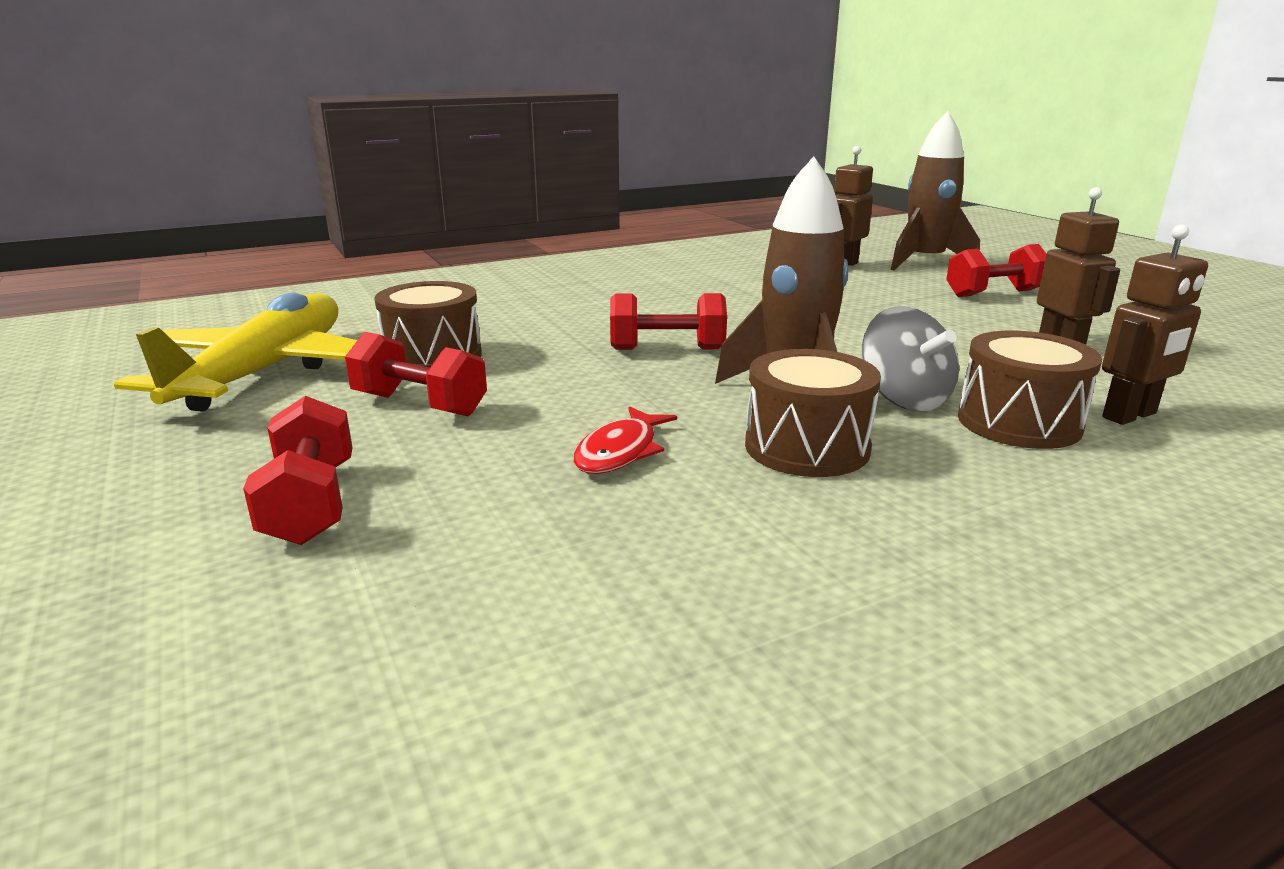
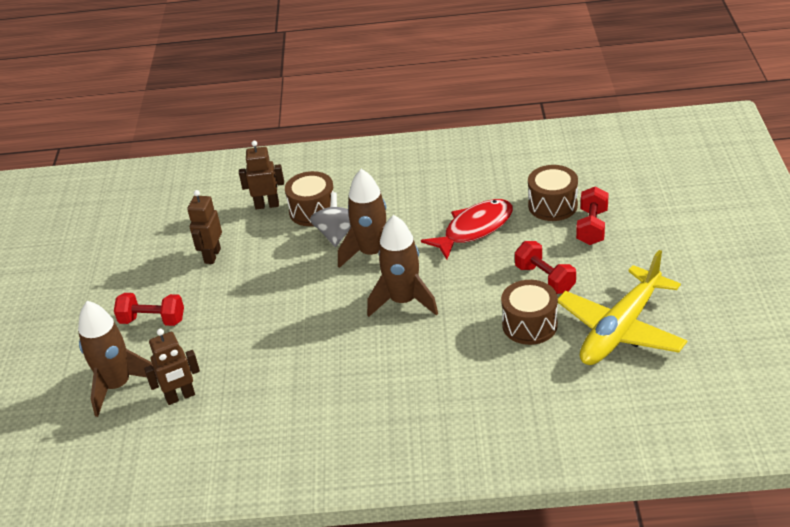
camera: 150 degrees left, 15 degrees up
red fish [573,406,677,474] -> red fish [421,199,513,260], size x1.69
red dumbbell [610,293,727,350] -> brown rocket [367,215,438,317]
brown drum [745,349,881,477] -> brown drum moved to [528,165,578,221]

